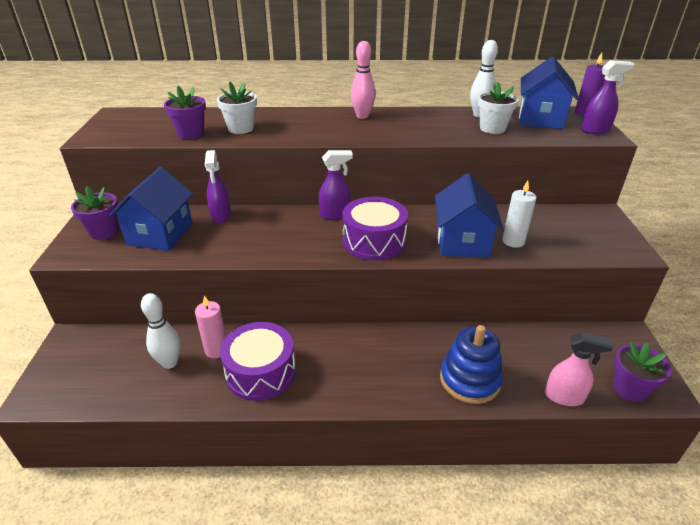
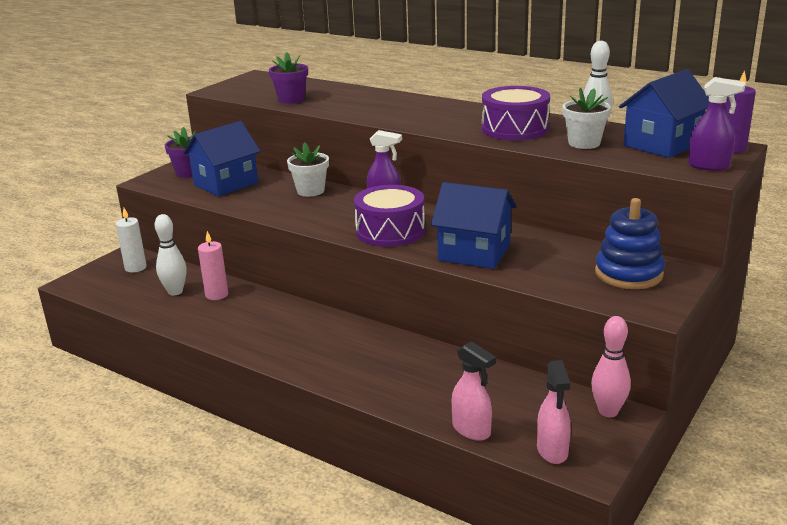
camera: 35 degrees right, 10 degrees down
purple spray bottle [205,150,231,223] -> none
white flower pot [217,81,257,134] -> white flower pot moved to [287,142,329,197]
purple drum [220,322,296,401] -> purple drum moved to [482,86,550,140]
pink bowling pin [351,41,376,119] -> pink bowling pin moved to [591,316,631,417]
blue house [435,173,504,258] -> blue house turned 75 degrees clockwise [431,182,517,269]
blue stacking toy [440,325,503,404] -> blue stacking toy moved to [595,198,665,289]
white candle [502,181,536,248] -> white candle moved to [116,208,147,273]
purple flower pot [613,342,671,402] -> pink spray bottle [537,360,571,464]

